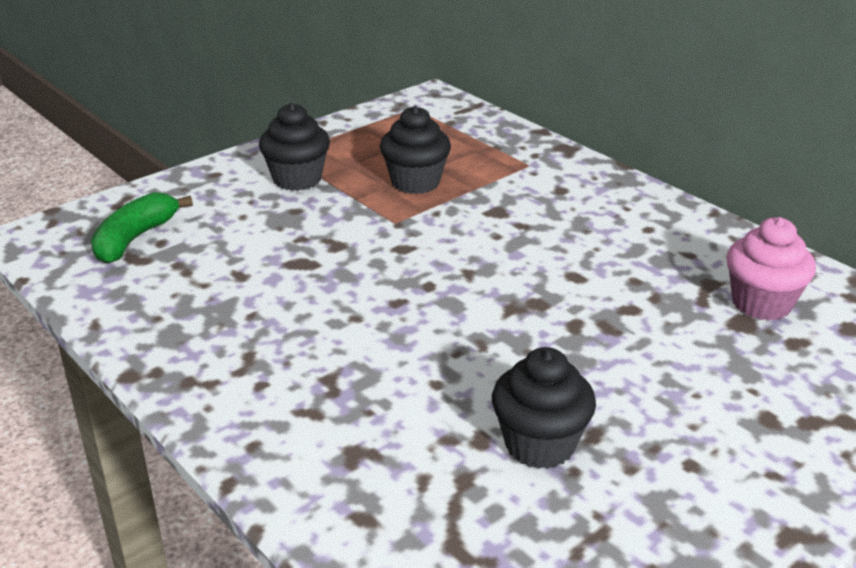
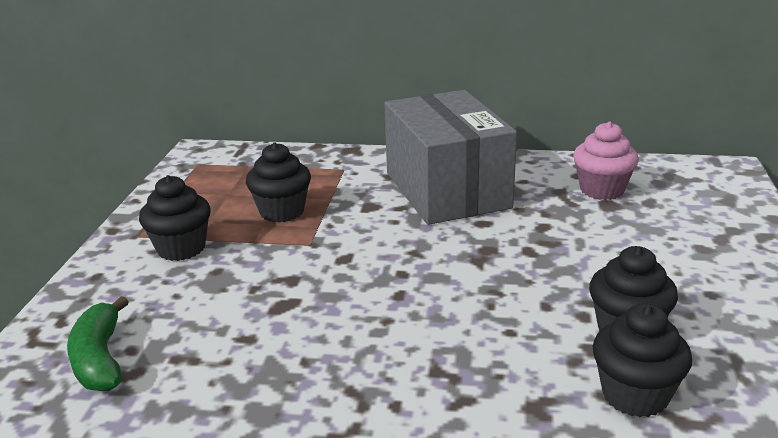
camera: 40 degrees left, 5 degrees down
none -> grey box [384,90,517,225]
none -> black cupcake [593,303,692,417]

